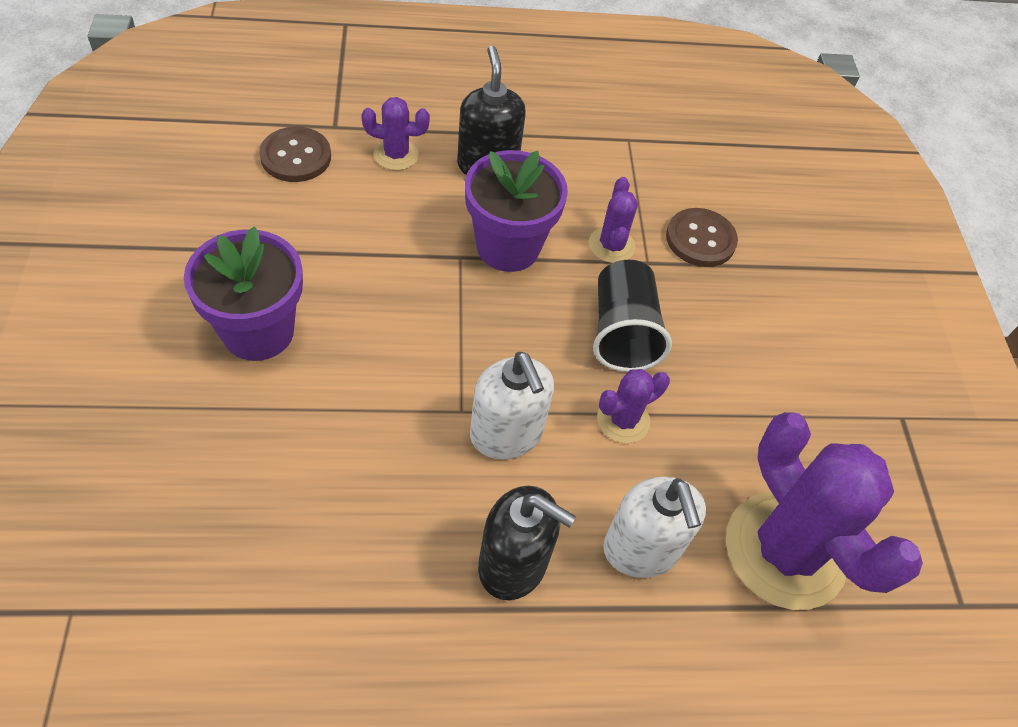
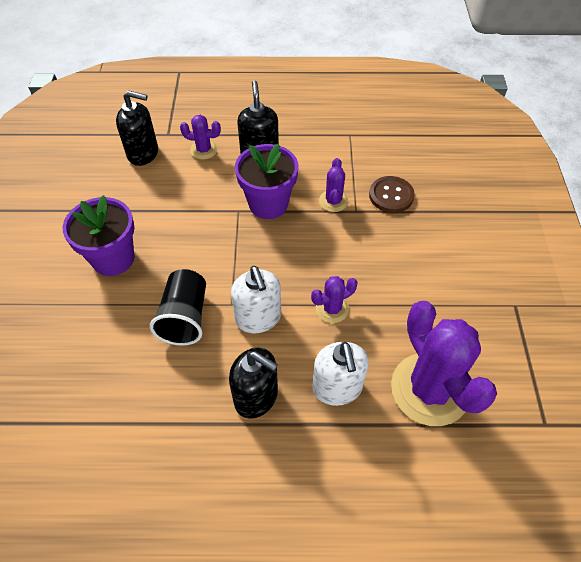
camera: 10 degrees right, 0 degrees up
brown button [259,127,331,182] -> black soap dispenser [116,90,158,166]
black cup [593,260,672,372] -> black cup moved to [150,269,206,346]

